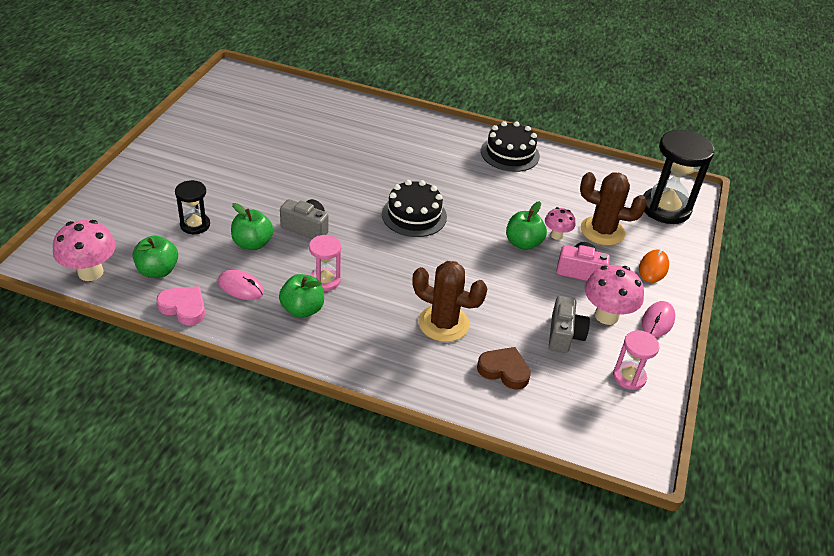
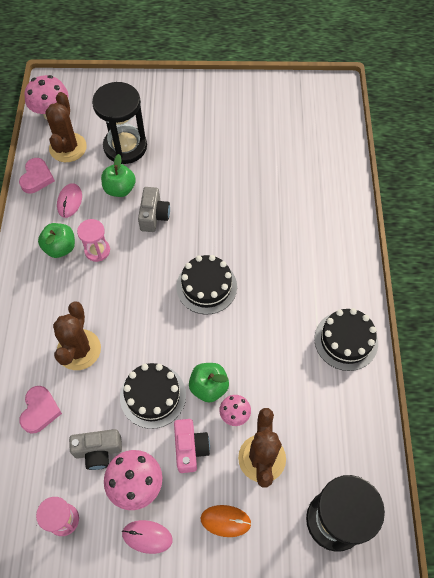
camera: 75 degrees right, 20 degrees up
green apple [133,236,178,278] -> brown cactus [45,92,87,162]
black hourglass [175,180,210,234] -> black hourglass [92,82,147,164], size x1.86
brown heart [477,347,531,390] -> pink heart [19,386,62,434]
none -> black cake [120,363,186,429]

